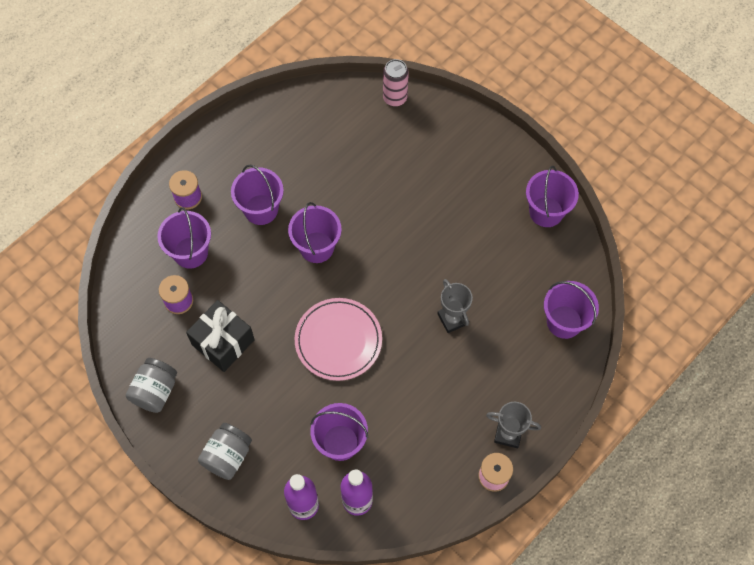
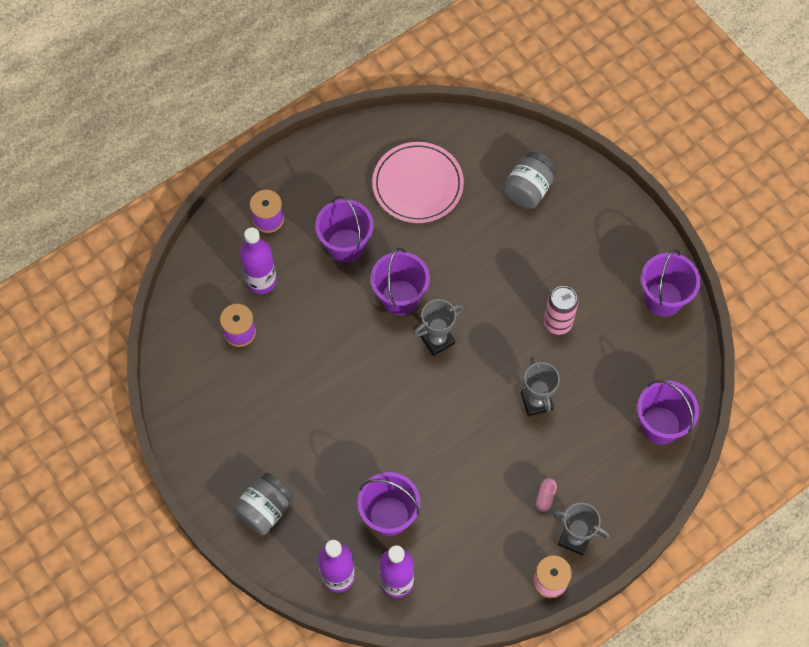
camera: 10 degrees right, 0 degrees up
grey jar [126,358,177,413] -> grey jar moved to [503,152,556,209]
purple bucket [157,207,211,268] -> purple bottle [240,227,277,294]
black gift [186,300,255,372] -> none
pink plate [295,298,382,381] -> pink plate moved to [372,142,464,223]
pink can [383,59,409,106] -> pink can moved to [544,286,578,335]
none -> grey trophy [413,299,464,356]
none -> pink capsule [536,478,557,512]

